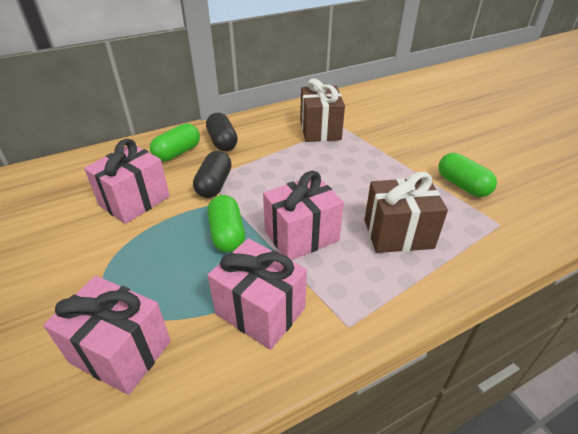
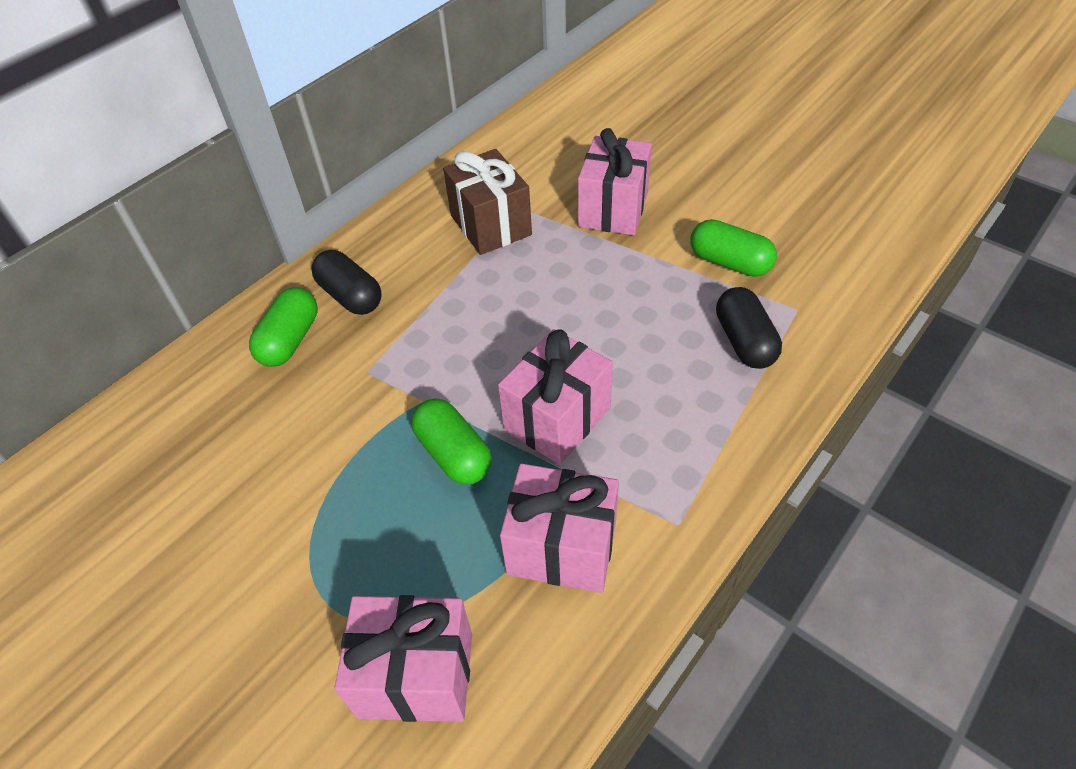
camera: 20 degrees left, 10 degrees up
pink gift [84,139,170,224] -> pink gift moved to [578,128,652,235]
black capsule [193,151,232,198] -> black capsule moved to [716,287,782,369]
brown gift [364,172,448,253] -> none

